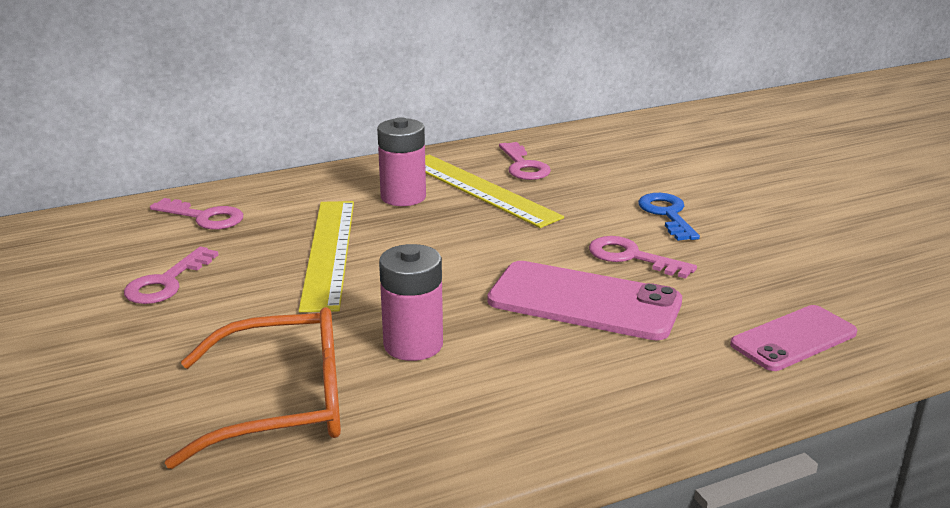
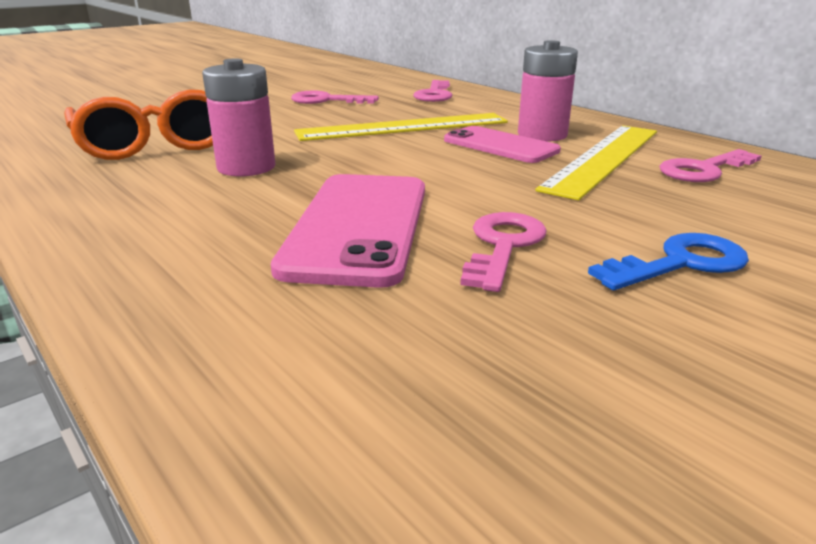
camera: 75 degrees right, 0 degrees up
pink phone [730,305,857,371] -> pink phone moved to [444,126,561,163]

